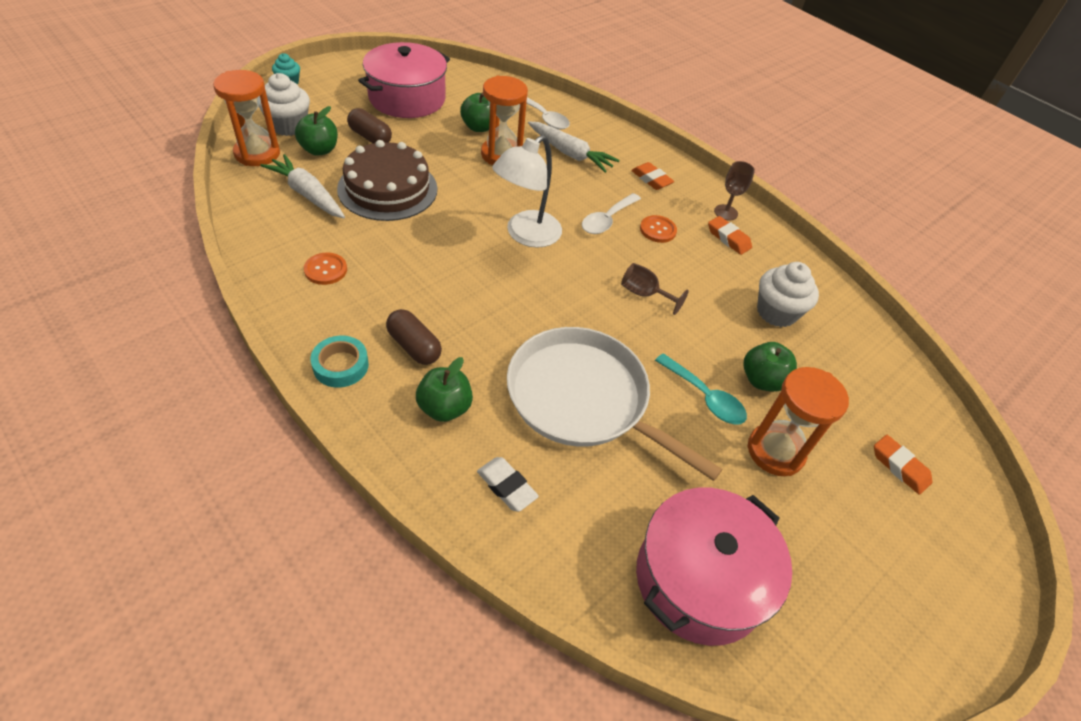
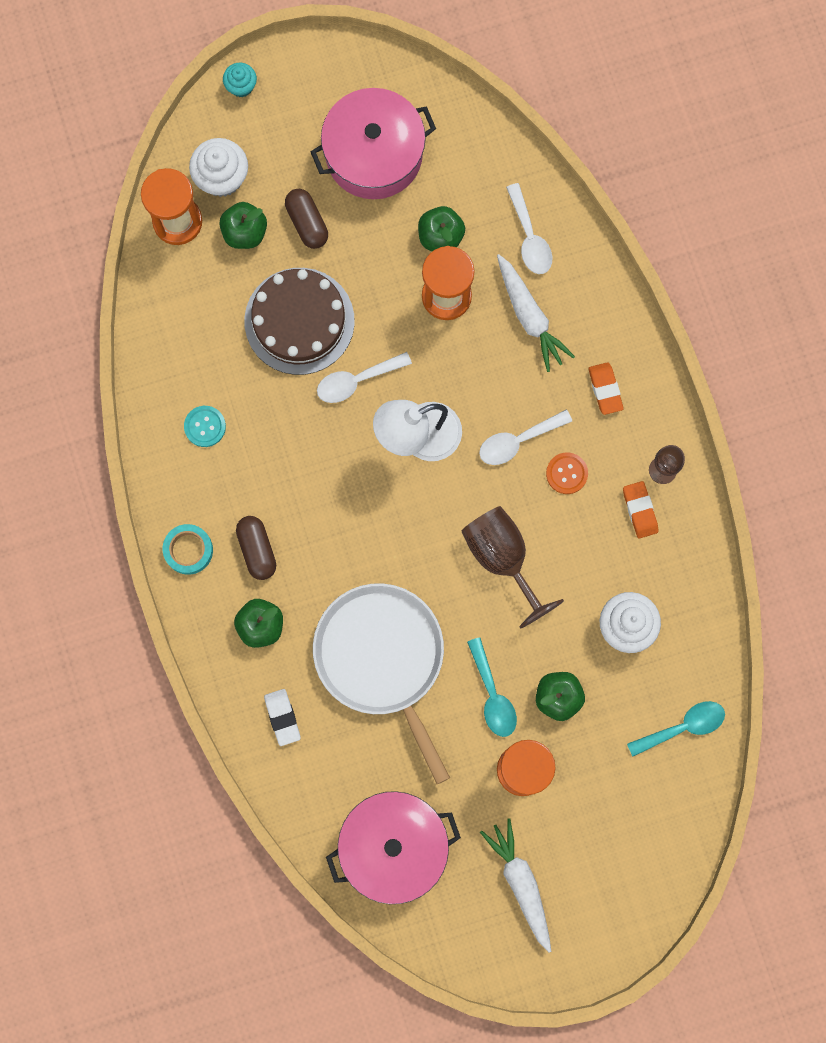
camera: 30 degrees right, 30 degrees up
white carrot [260,154,345,218] -> white carrot moved to [480,818,551,953]
orange button [304,253,347,285] -> turquoise button [184,406,226,447]
brown goblet [621,263,689,315] -> brown goblet [461,506,564,629], size x1.78
orange eraser [874,435,932,495] -> none
none -> white spoon [317,352,412,403]
none -> turquoise spoon [627,701,725,757]

